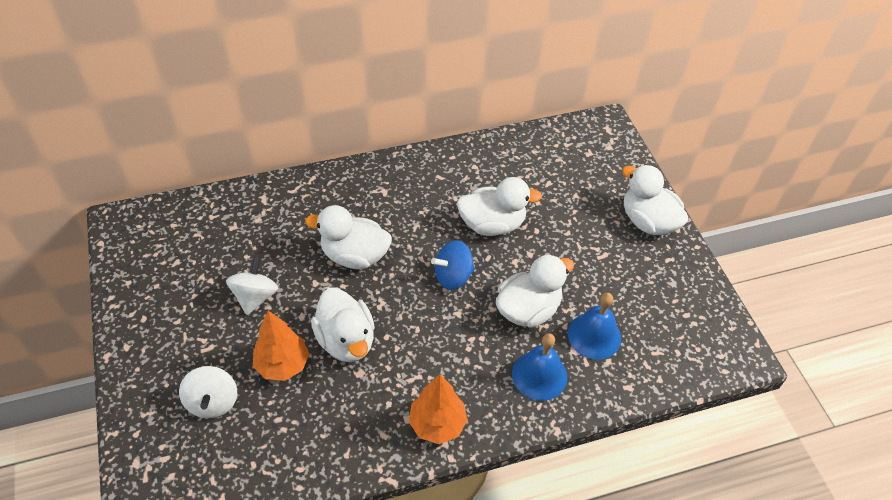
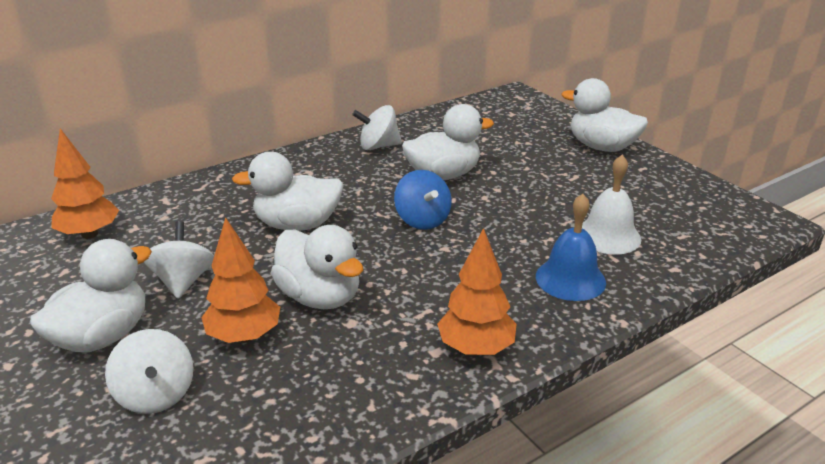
camera: 15 degrees left, 20 degrees down
blue spinning top [431,240,475,290] -> blue spinning top turned 75 degrees counterclockwise [394,170,452,230]
white duck [496,254,574,328] -> white duck moved to [30,239,152,352]
blue bell [568,293,621,360] -> white bell [582,155,641,255]
none -> orange tree [51,129,119,239]
none -> white spinning top [352,105,402,150]

